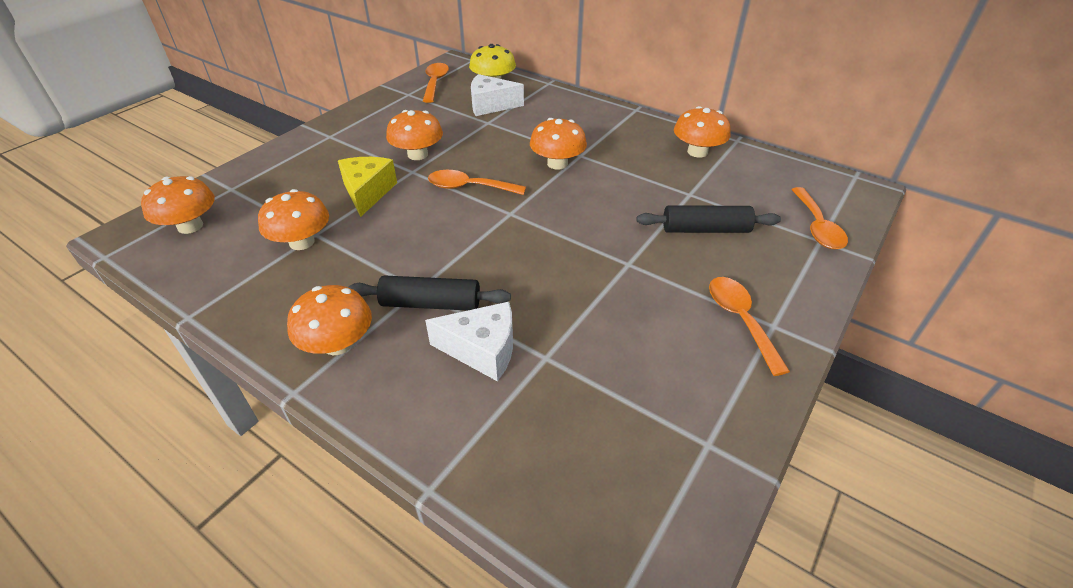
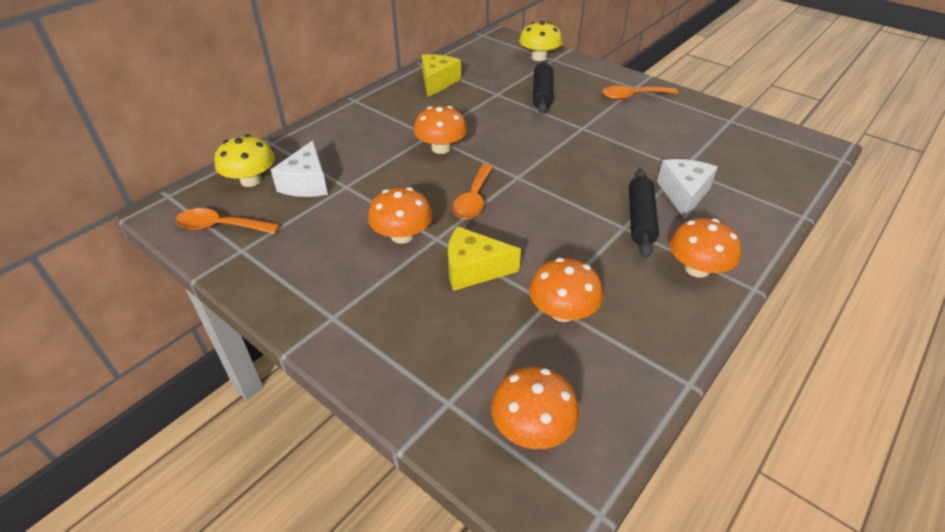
camera: 85 degrees left, 0 degrees up
orange mushroom [674,106,731,158] -> yellow cheese [422,54,461,97]
orange spoon [791,187,848,250] -> yellow mushroom [519,21,562,61]

